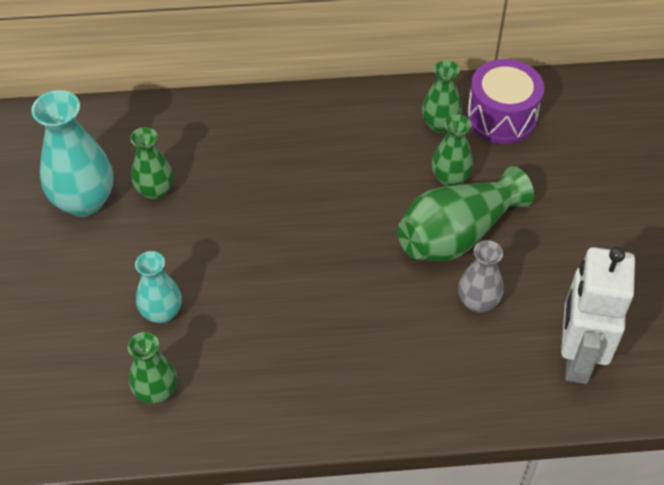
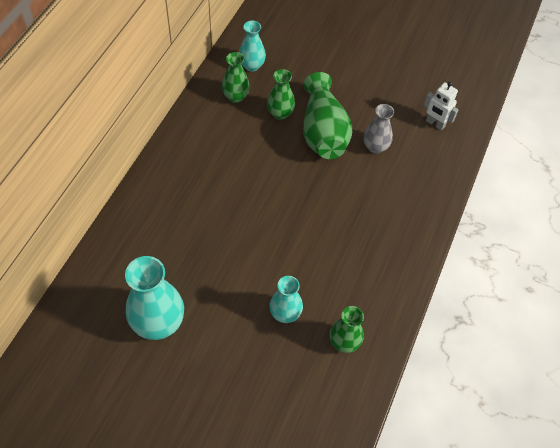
camera: 65 degrees left, 5 degrees up
green vase [130,127,173,200] -> none
purple drum [466,59,544,144] -> turquoise vase [239,20,266,72]
white robot [561,247,635,384] -> white robot [424,82,459,131], size x0.54

